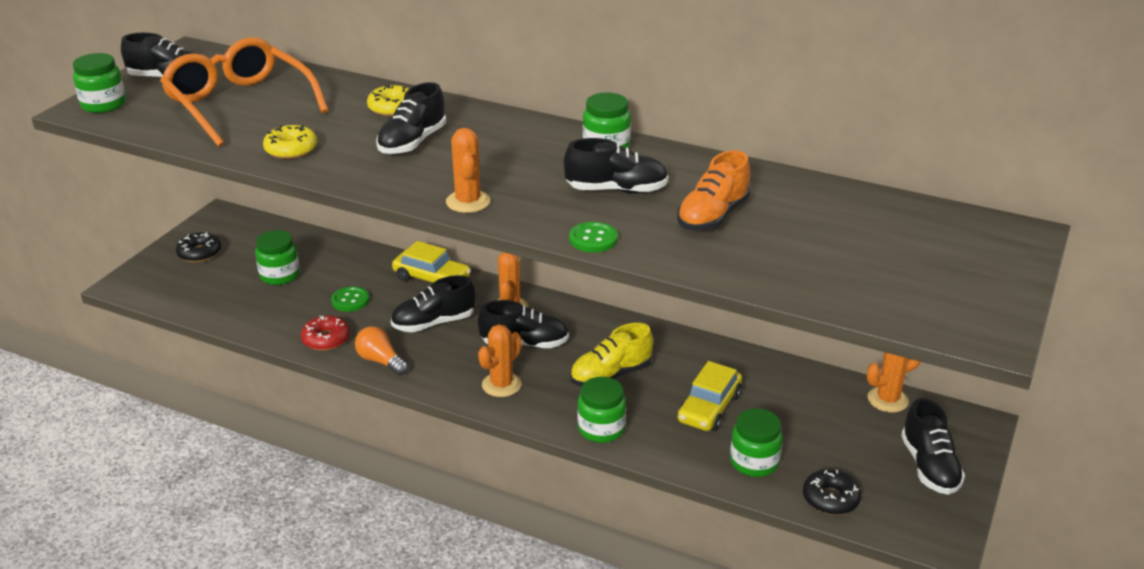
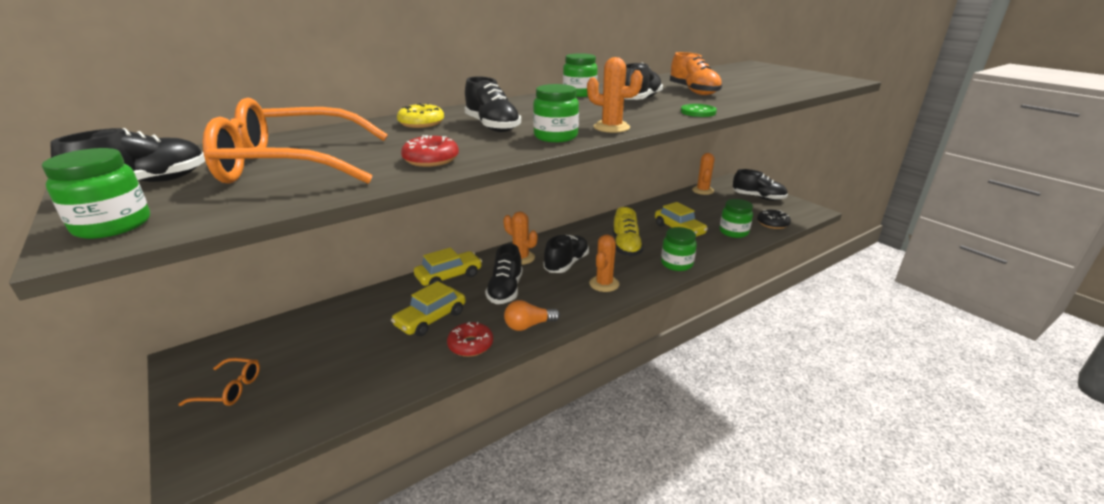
camera: 60 degrees left, 5 degrees down
black donut [176,232,221,262] -> orange glasses [178,358,260,406]
green jar [255,230,300,285] -> green jar moved to [533,84,579,142]
yellow donut [263,125,317,159] -> red donut [401,135,459,167]
green button [331,286,369,312] -> yellow car [391,281,466,336]
orange cactus [478,324,522,397] -> orange cactus turned 45 degrees clockwise [589,235,619,292]

